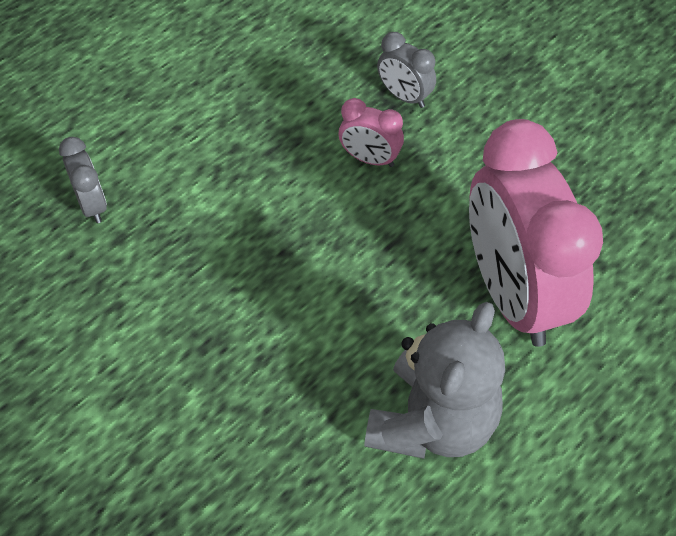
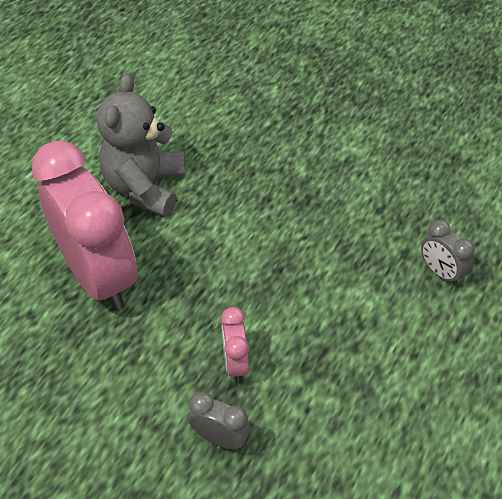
camera: 165 degrees right, 5 degrees down
pink clock [339,98,404,167] -> pink clock turned 105 degrees counterclockwise [221,307,249,382]

